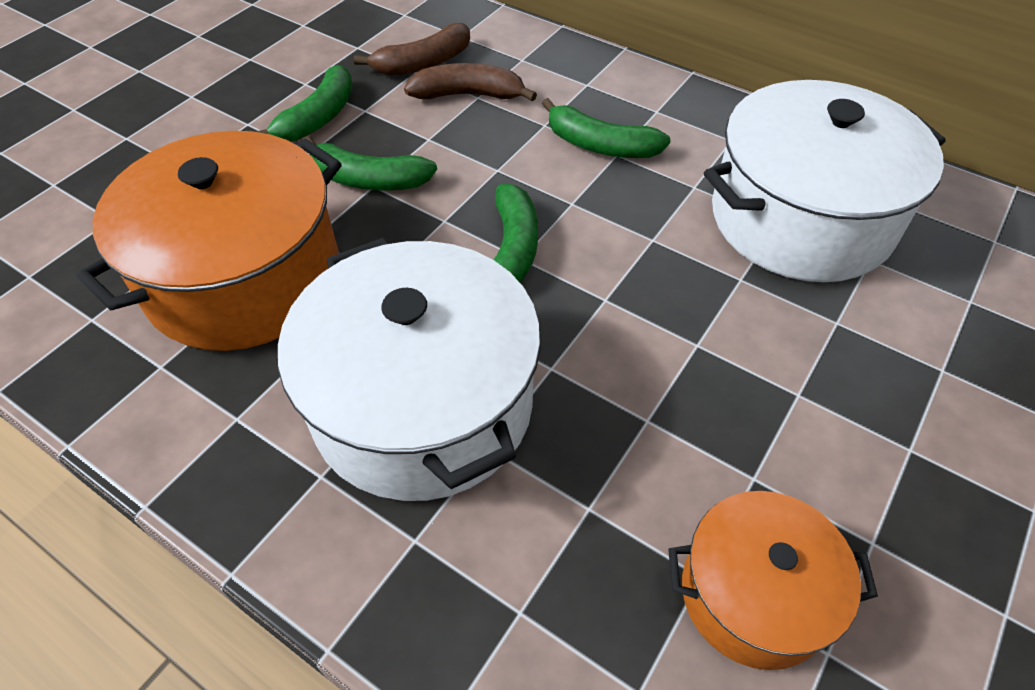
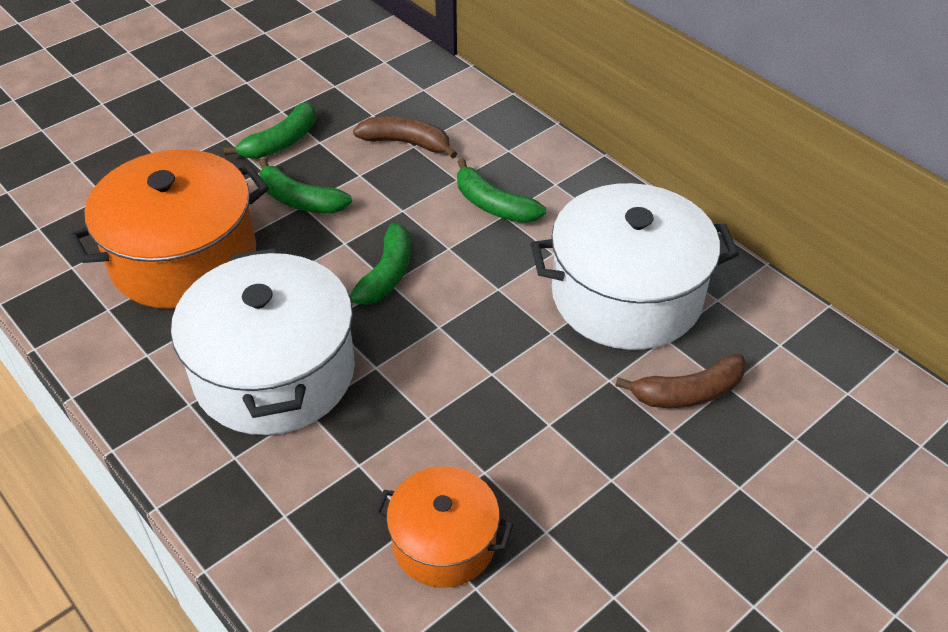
camera: 15 degrees right, 5 degrees down
brown banana [354,23,470,76] -> brown banana moved to [615,354,747,408]

